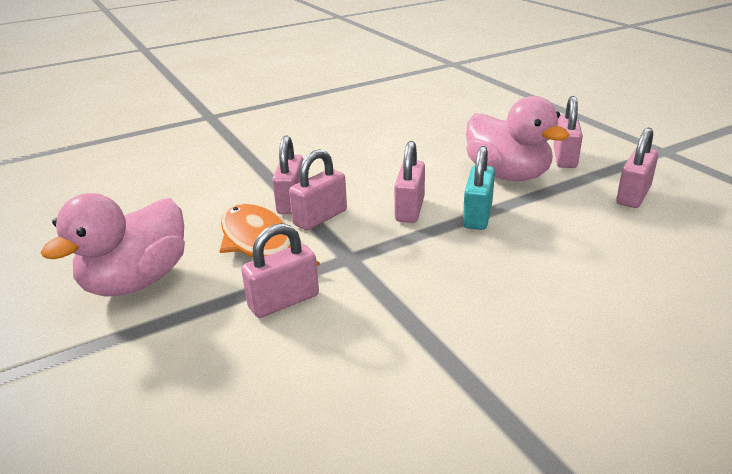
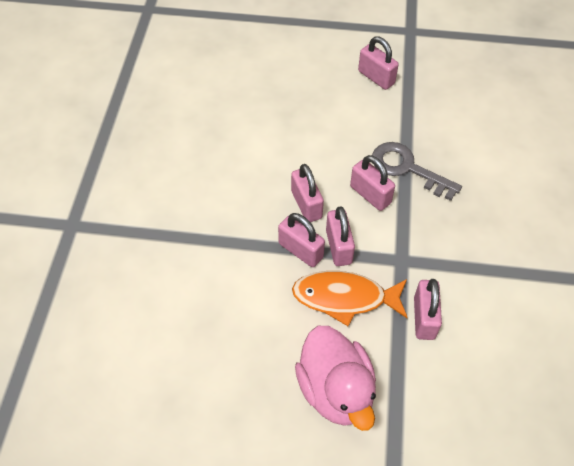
camera: 55 degrees left, 25 degrees up
turquoise padlock [463,146,495,230] -> grey key [372,142,462,201]
pink duck [466,96,570,181] -> none
pink padlock [616,128,658,208] -> pink padlock moved to [291,164,324,222]

